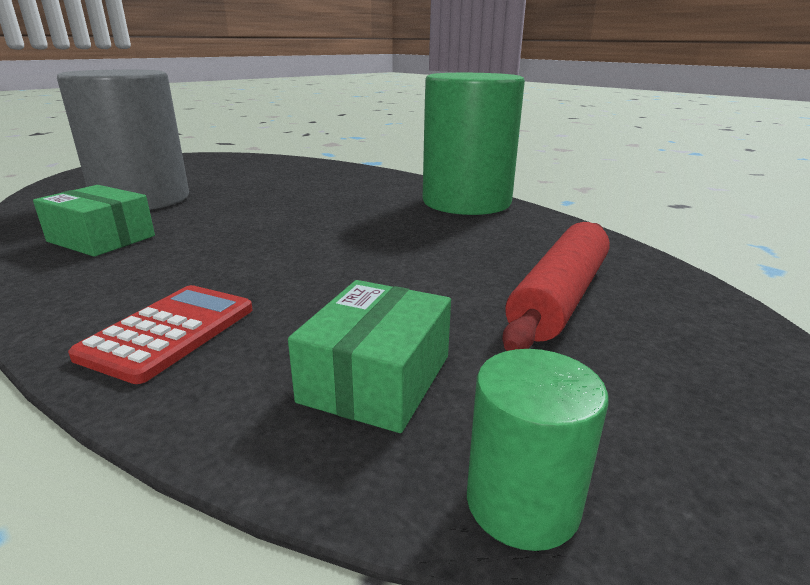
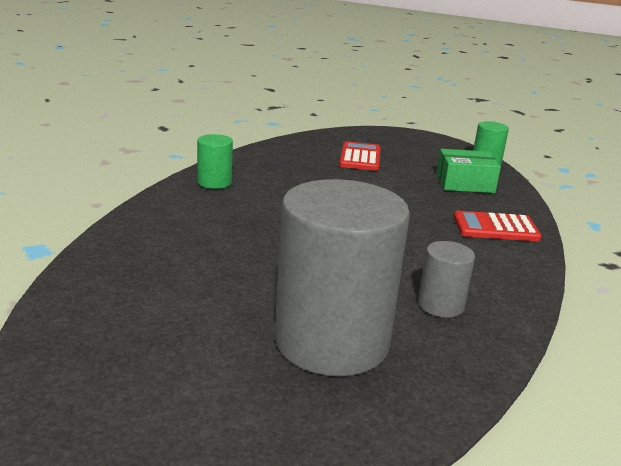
camera: 115 degrees left, 0 degrees up
green box [33,185,155,257] -> grey cylinder [418,241,475,318]
green cylinder [423,73,525,215] -> green cylinder [197,134,233,189], size x0.45
red rolling pin [502,222,610,351] -> red calculator [339,141,381,171]

